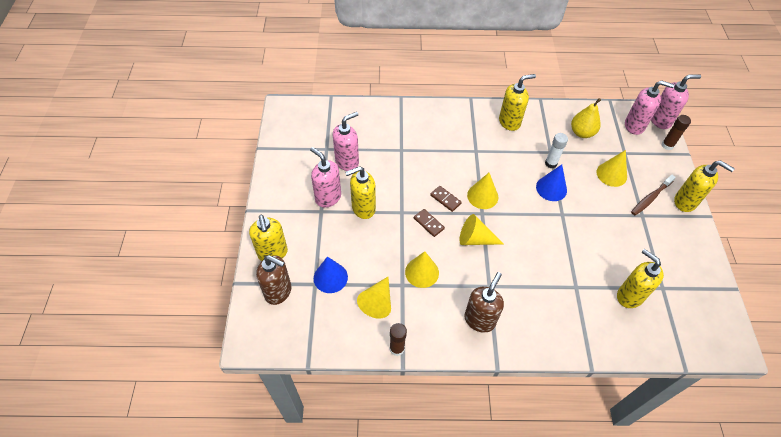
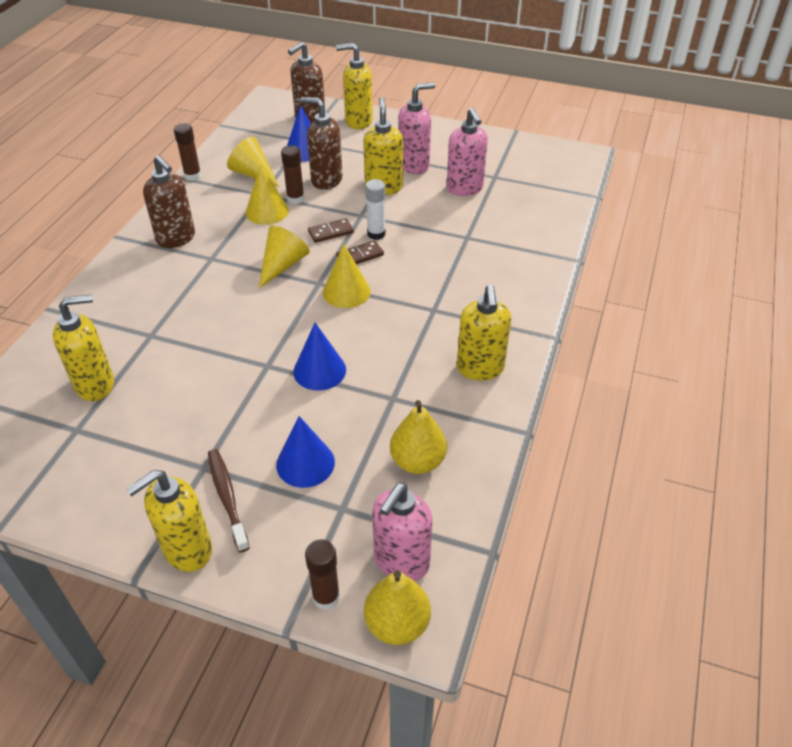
camera: 110 degrees right, 10 degrees down
white glue stick [545,133,568,168] -> white glue stick moved to [365,179,385,240]
yellow cone [597,150,627,187] -> blue cone [276,416,335,488]
pink soap dispenser [651,74,701,129] -> yellow pear [364,570,431,645]
none -> brown glue stick [281,145,304,204]
none -> brown soap dispenser [300,97,343,190]

